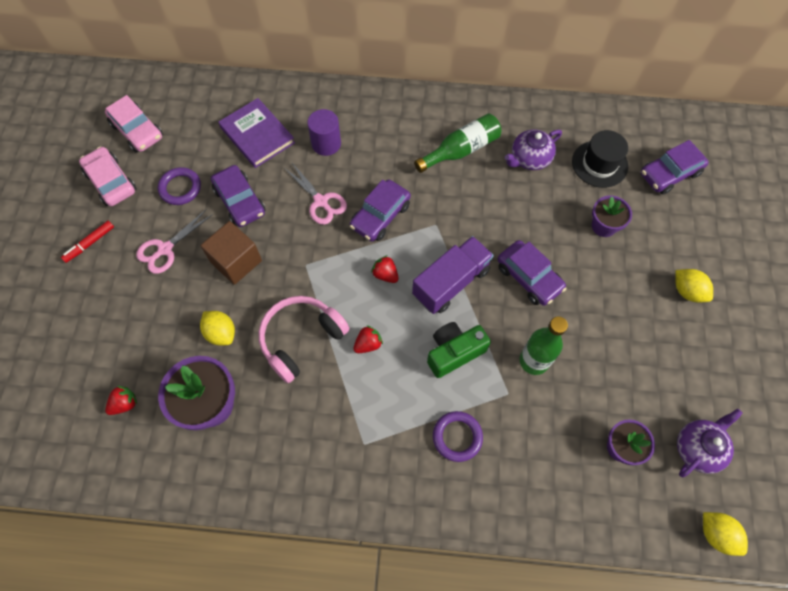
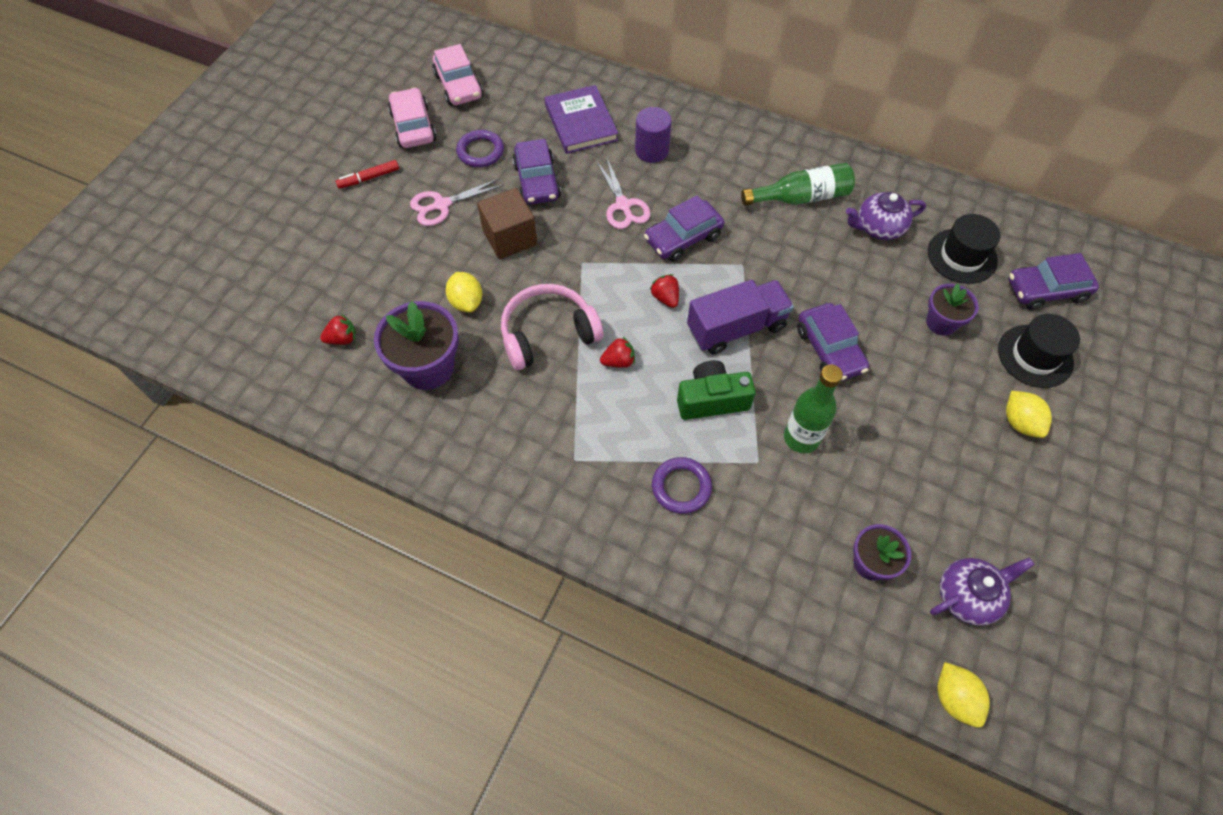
camera: 20 degrees right, 5 degrees down
none -> black hat [998,314,1080,388]

